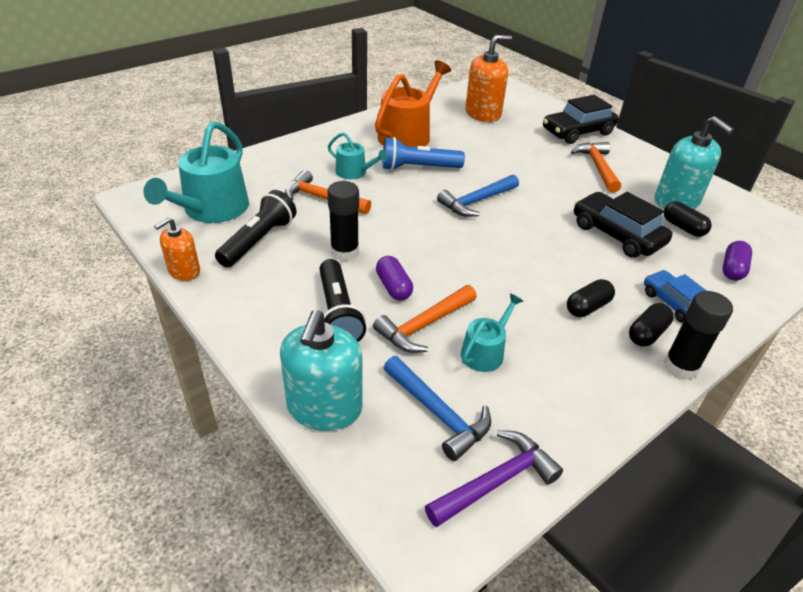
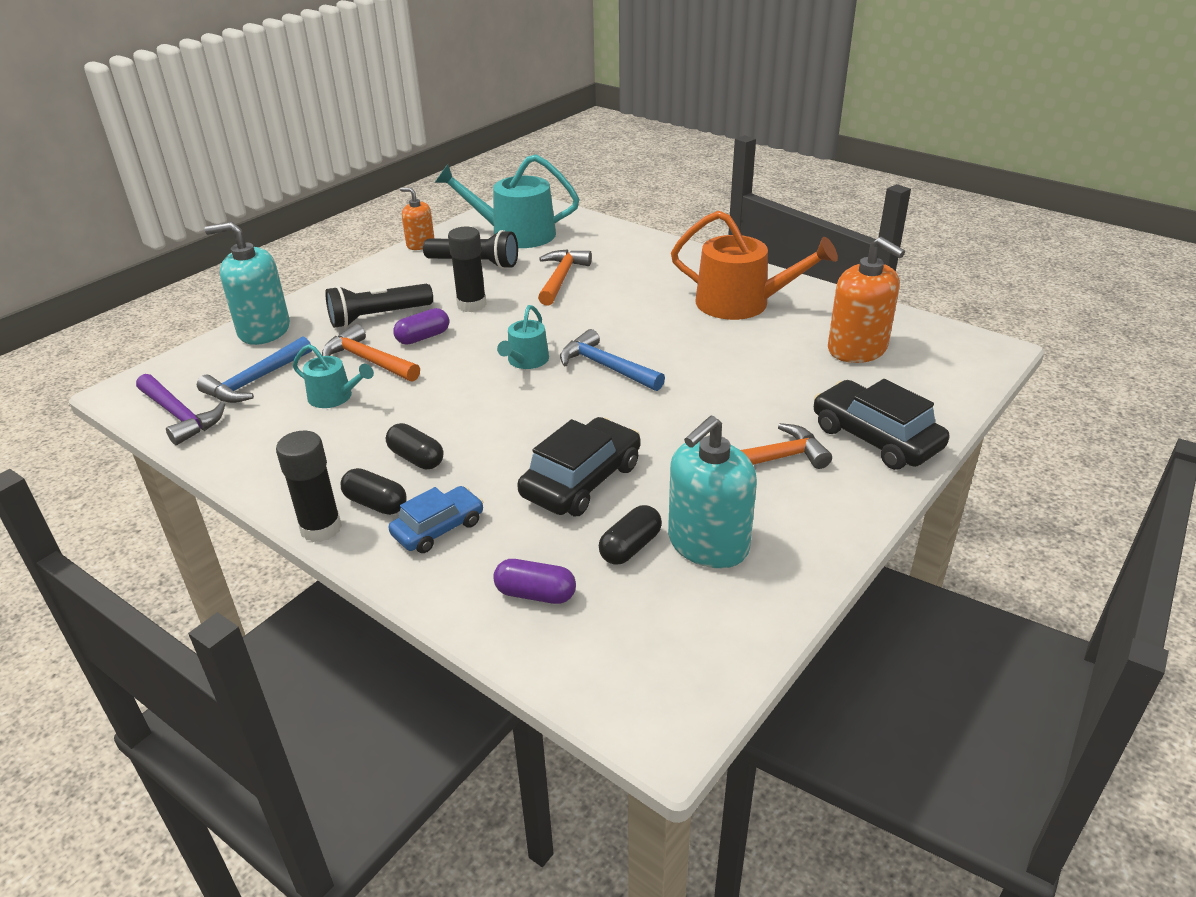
camera: 80 degrees right, 5 degrees down
turquoise watering can [328,132,388,179] -> turquoise watering can moved to [497,305,549,369]
blue flashlight [382,137,465,171] -> none

